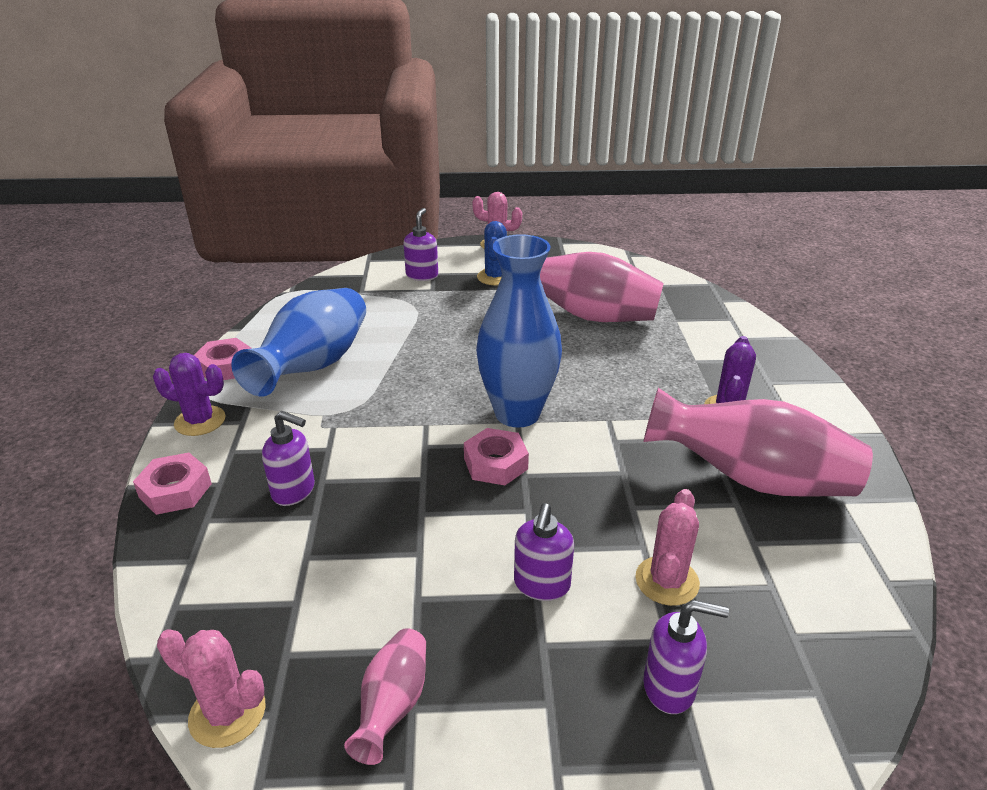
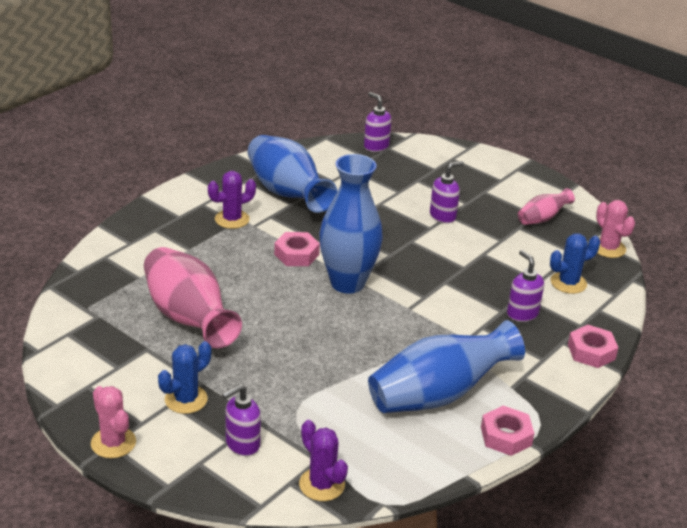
camera: 140 degrees left, 0 degrees up
purple cactus [153,353,225,436] -> purple cactus moved to [299,420,348,501]
pink nut [464,428,529,485] -> pink nut moved to [274,232,320,266]
pink cactus [635,489,700,606] -> none
pink vase [643,388,873,497] -> blue vase [248,135,337,213]
purple soap dispenser [643,600,729,714] -> purple soap dispenser moved to [364,92,392,152]
none -> blue cactus [550,233,600,294]

